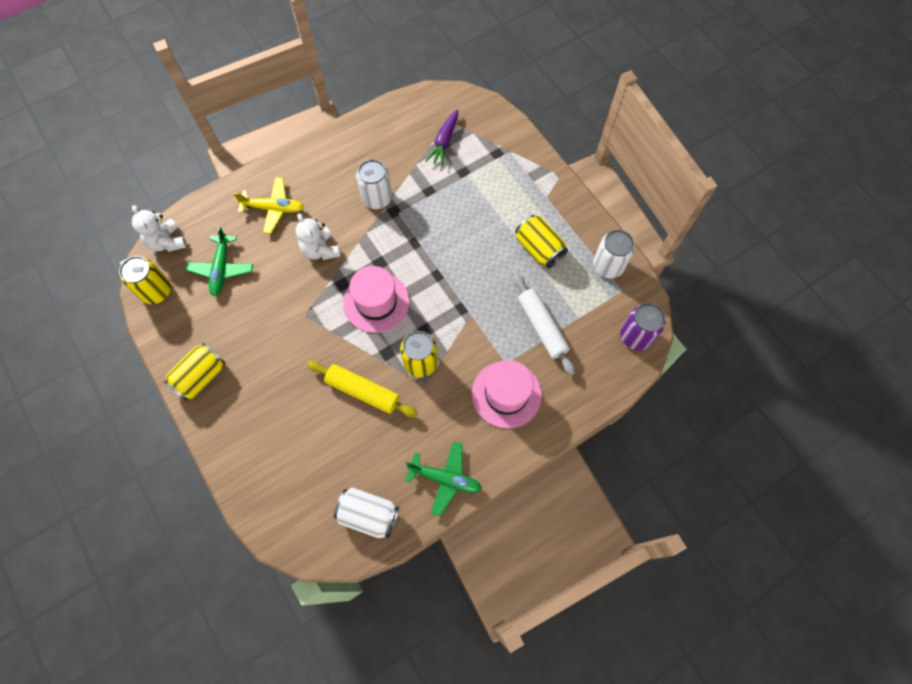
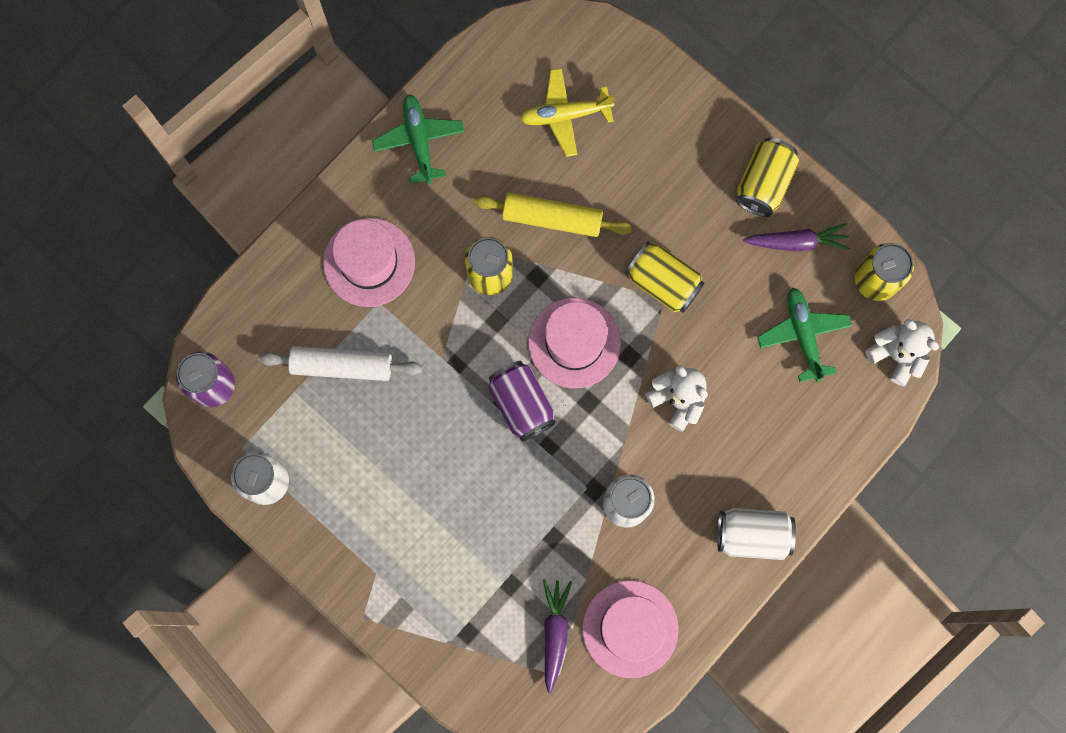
camera: 165 degrees right, 10 degrees up
yellow plane [233,177,304,234] -> yellow plane moved to [520,68,615,157]
white can [334,487,399,538] -> white can moved to [717,508,796,560]
green plane [406,441,482,516] -> green plane turned 75 degrees clockwise [372,94,465,184]
white rolling pin [514,274,575,375] -> white rolling pin turned 45 degrees counterclockwise [258,346,422,381]
yellow can [515,215,568,268] -> yellow can moved to [626,242,705,313]
none -> purple can [488,361,556,442]
none -> pink hat [582,580,679,678]
none -> purple carrot [743,223,850,251]

